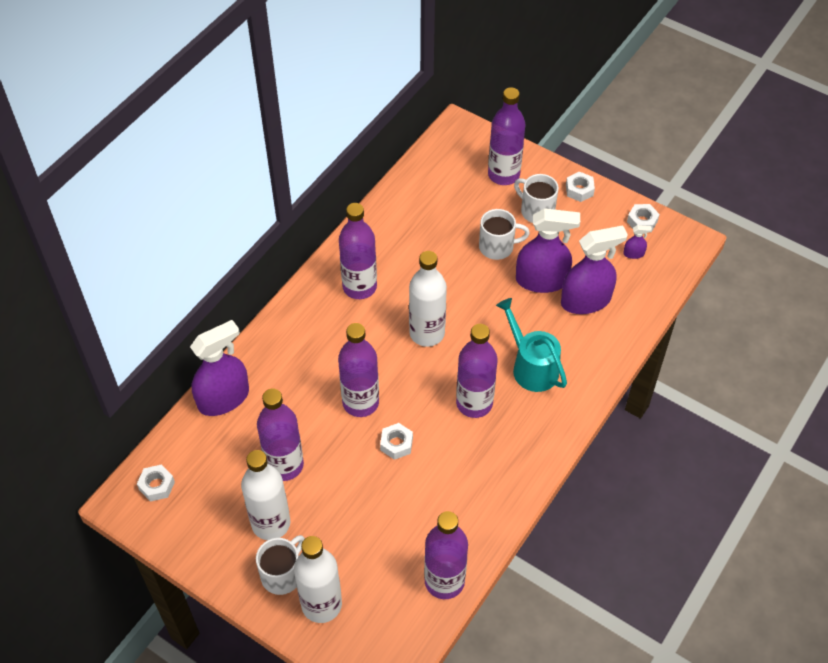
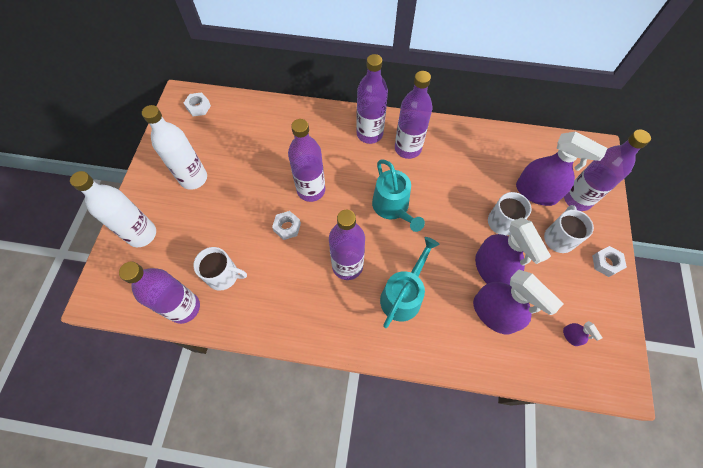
camera: 65 degrees right, 10 degrees up
purple spray bottle [190,320,249,416] -> purple spray bottle moved to [516,131,607,206]
white mug [256,535,305,595] -> white mug moved to [194,247,247,291]
purple bottle [257,389,304,481] -> purple bottle moved to [356,54,388,144]
white bottle [409,251,447,347] -> turquoise watering can [372,160,425,232]
white nut [627,204,660,232] -> none

